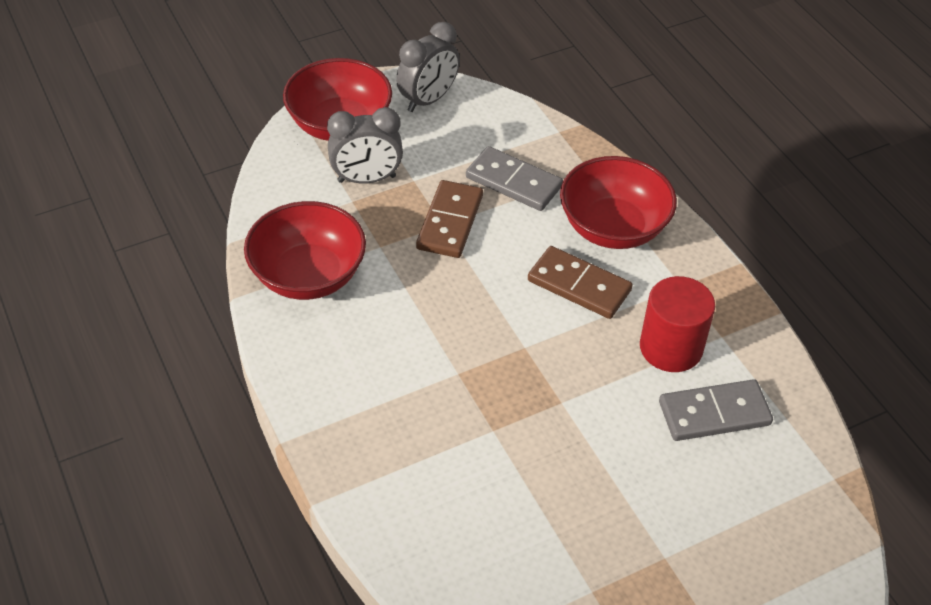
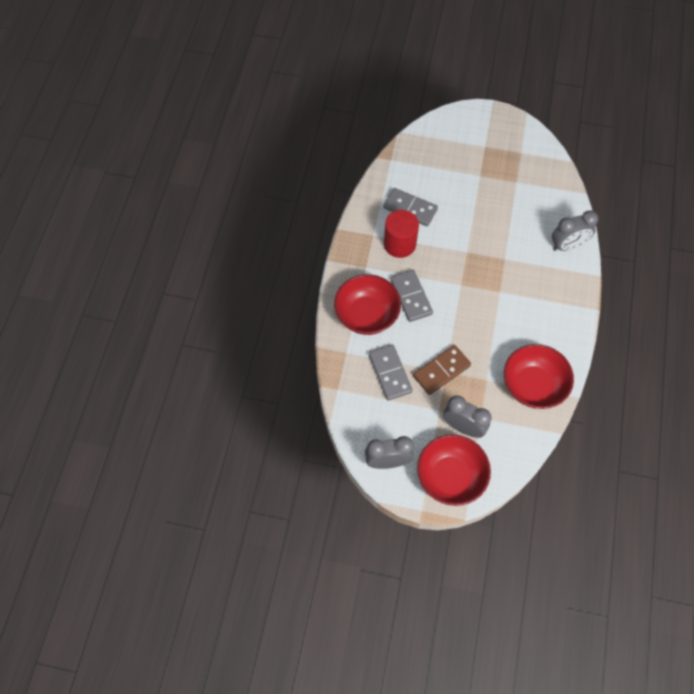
camera: 140 degrees left, 15 degrees up
brown domino [528,246,632,319] -> grey domino [390,270,433,322]
none -> grey clock [552,210,599,251]

